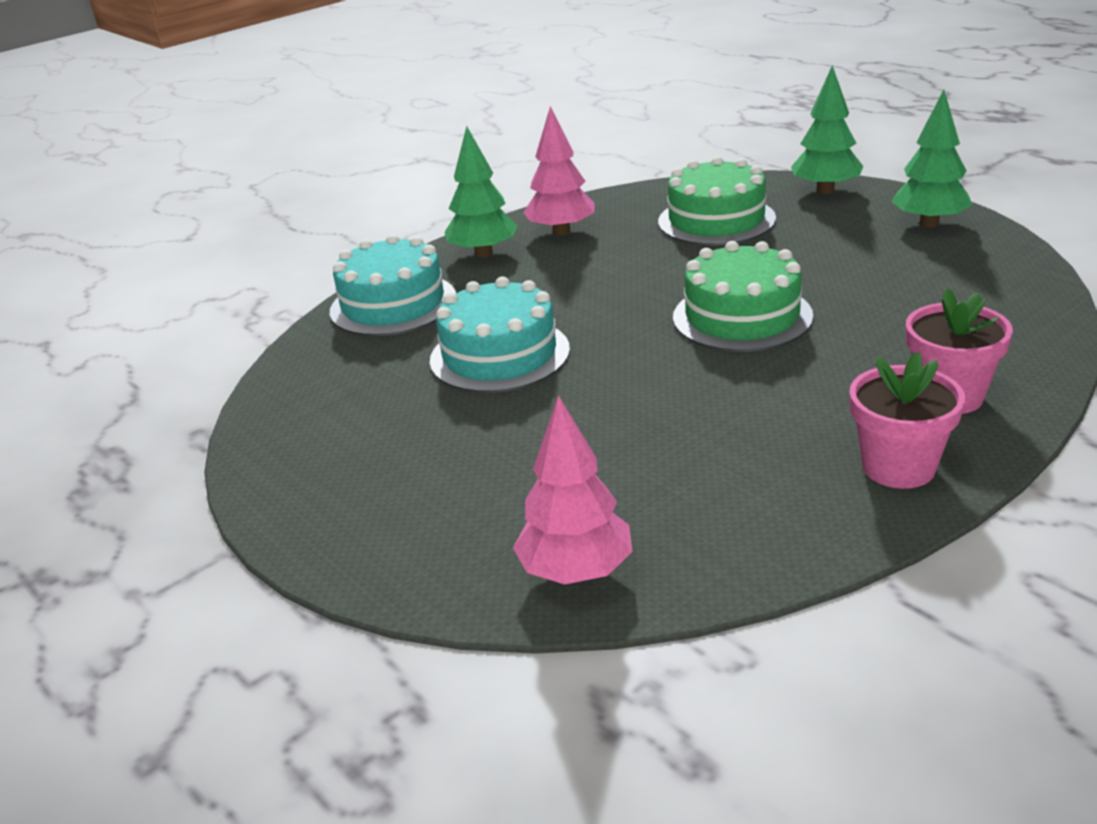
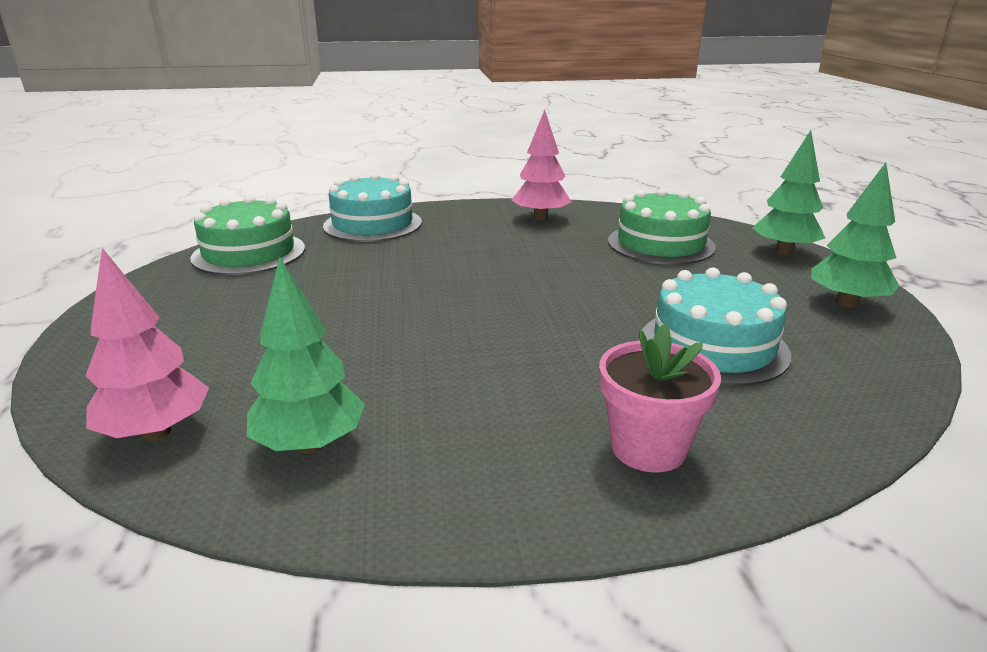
camera: 30 degrees right, 5 degrees down
turquoise cake [430,277,570,393] -> turquoise cake moved to [642,267,791,386]
green tree [445,126,518,258] -> green tree moved to [247,257,365,453]
green cake [673,241,813,352] -> green cake moved to [190,195,305,275]
pink flower pot [850,352,965,489] -> none

